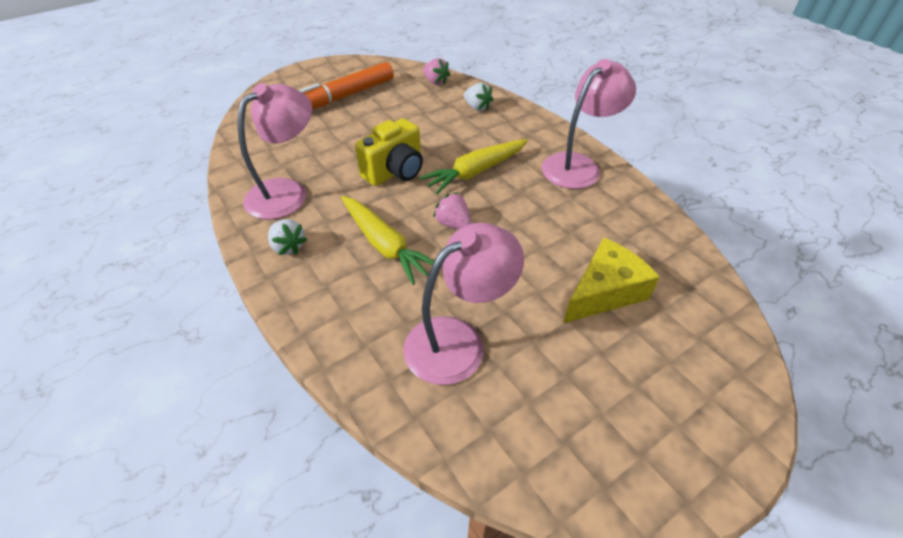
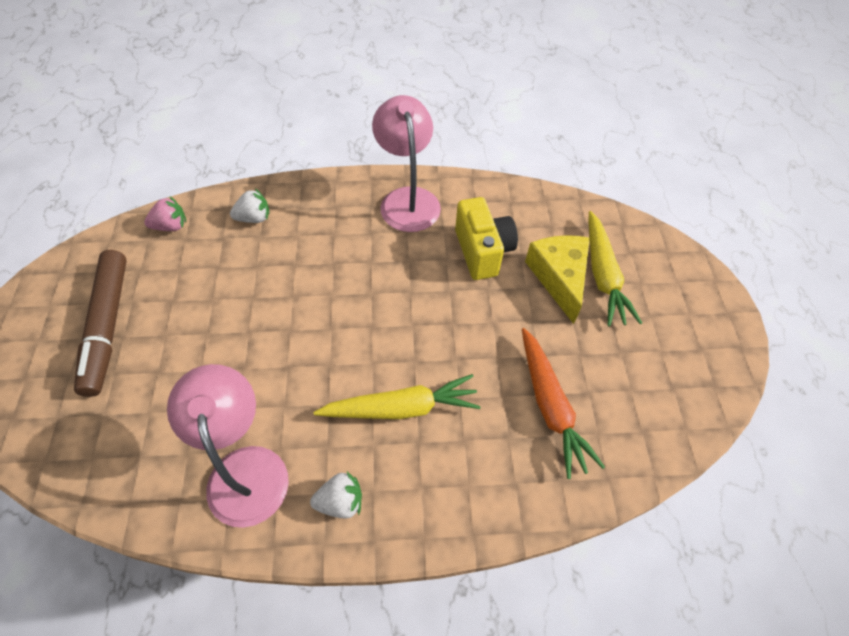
camera: 60 degrees left, 10 degrees up
orange marker [298,62,394,109] -> brown marker [74,250,127,397]
yellow camera [355,118,423,186] -> yellow camera moved to [455,197,518,280]
pink lamp [403,223,524,385] -> orange carrot [522,328,605,479]
yellow carrot [420,139,528,194] -> yellow carrot moved to [589,211,642,327]
pink strawberry [433,193,472,229] -> none

